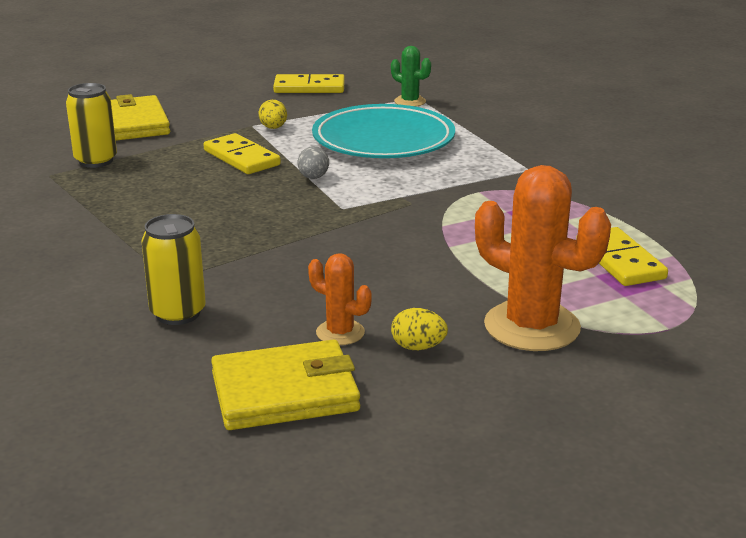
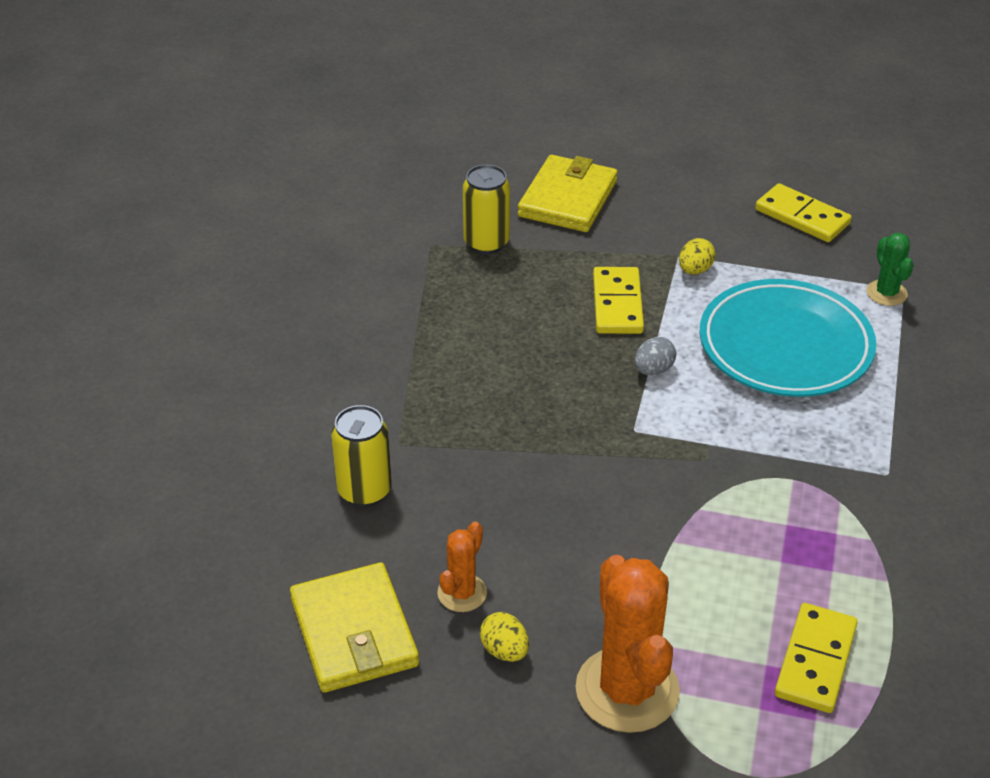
camera: 40 degrees right, 15 degrees up
yellow wallet [211,339,360,430] -> yellow wallet turned 45 degrees clockwise [290,562,419,693]
orange cactus [308,253,372,345] -> orange cactus turned 45 degrees clockwise [437,522,487,612]

